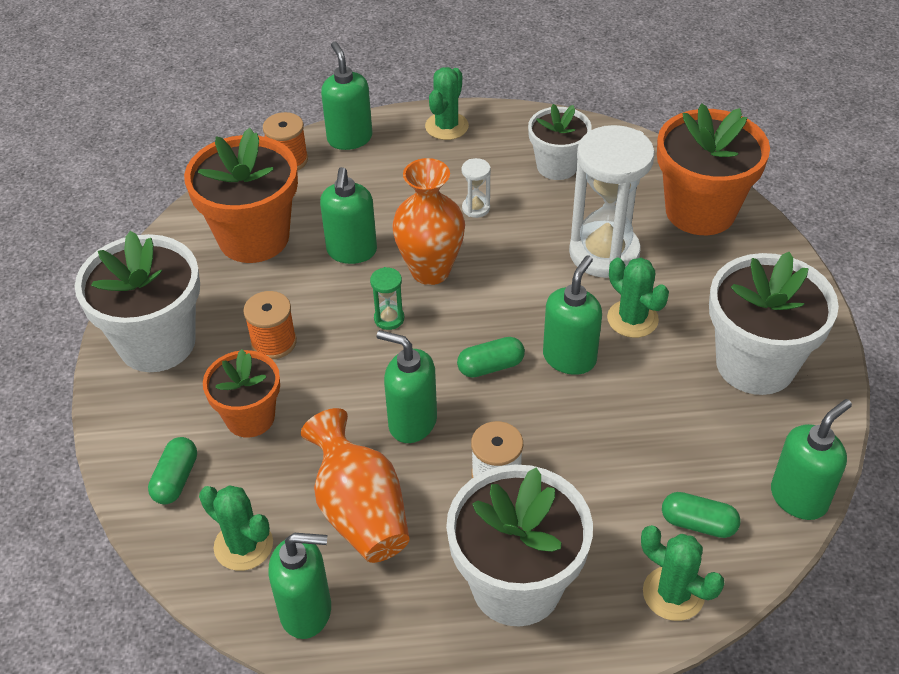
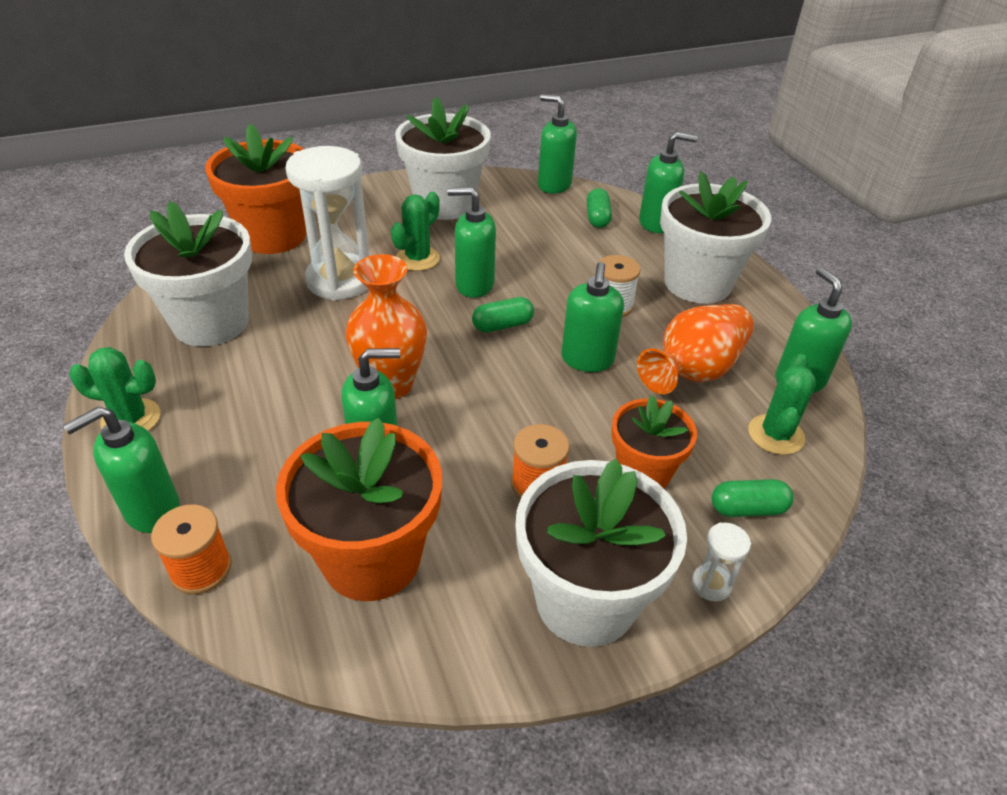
camera: 110 degrees left, 5 degrees down
green hourglass [370,267,404,330] -> none
green capsule [457,337,525,378] -> green capsule turned 75 degrees counterclockwise [472,297,534,332]
white hourglass [462,158,491,218] -> white hourglass moved to [692,522,751,601]
white flower pot [528,104,592,180] -> white flower pot [124,201,252,346], size x1.64
green cactus [641,525,725,621] -> green soap dispenser [639,132,698,233]

